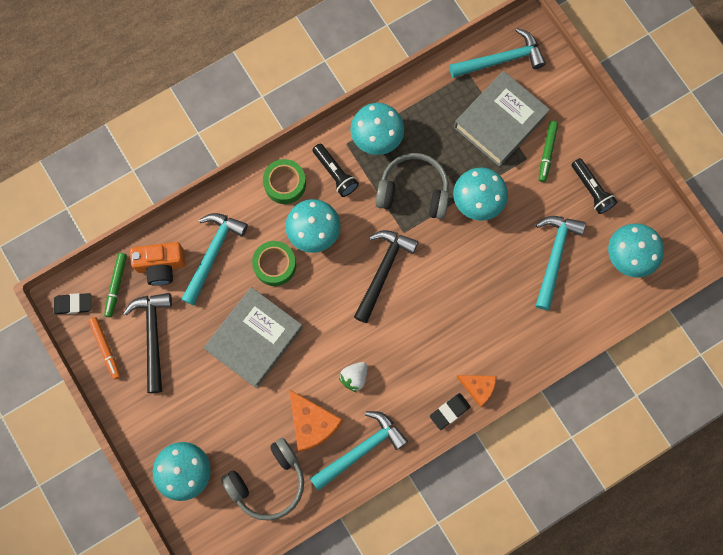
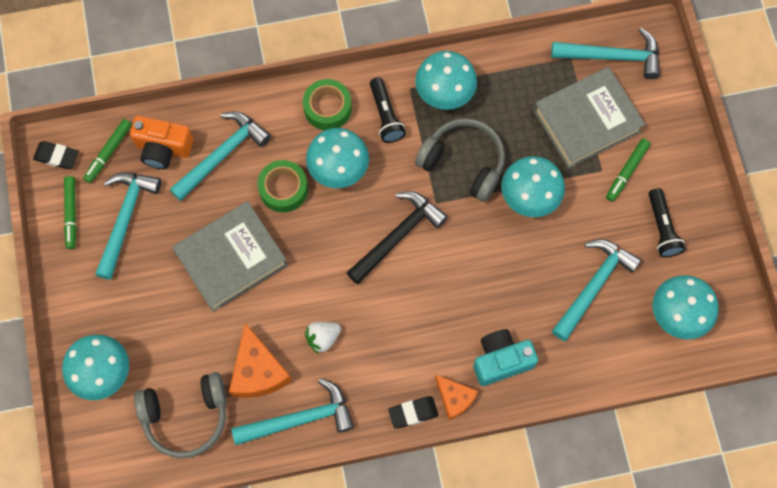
camera: 20 degrees right, 5 degrees down
orange marker [88,317,121,379] -> green marker [64,176,77,249]
black hammer [124,293,172,393] -> turquoise hammer [95,172,161,280]
none -> turquoise camera [473,329,538,386]

